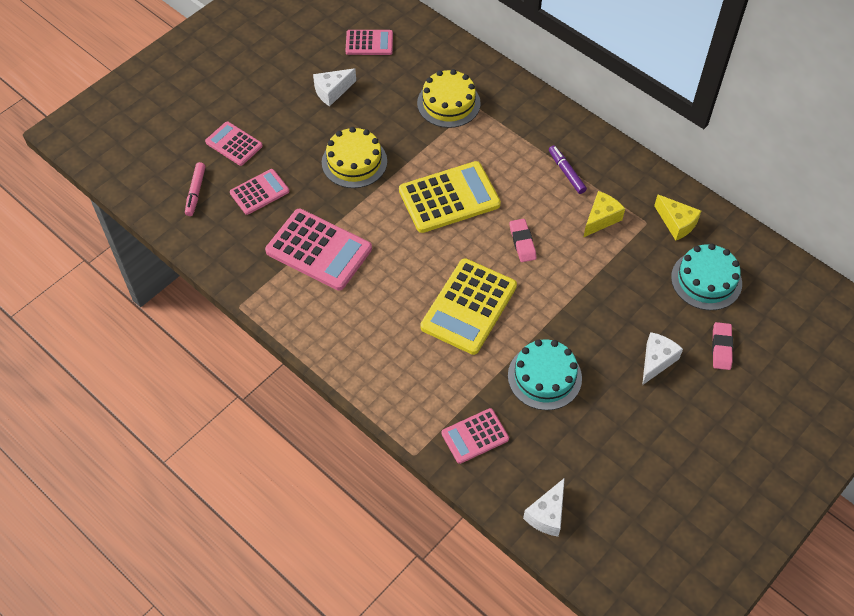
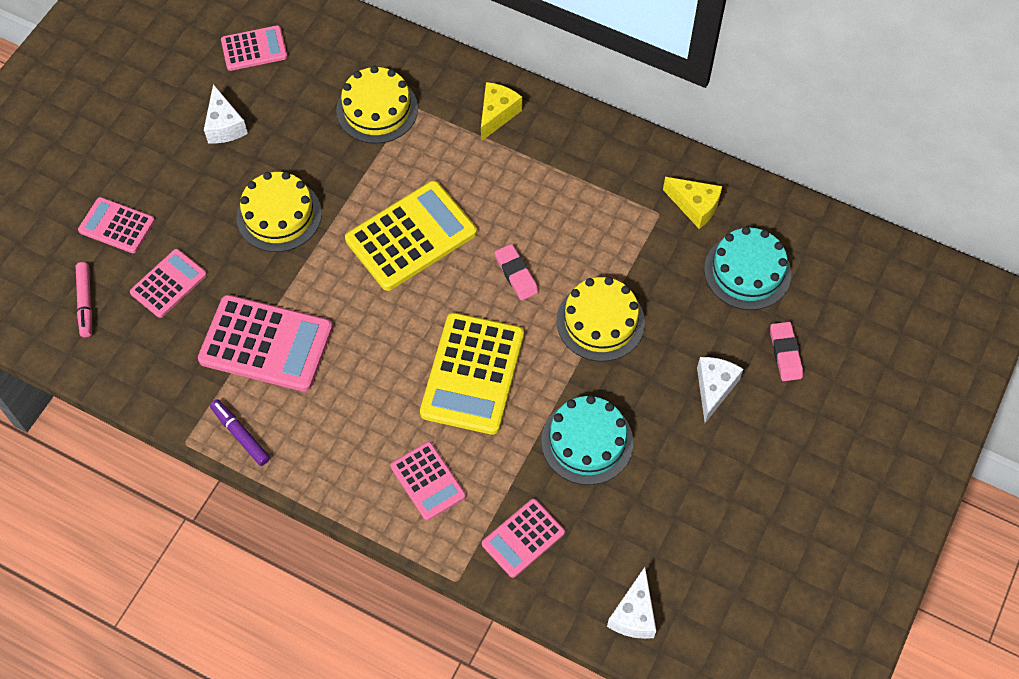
camera: 15 degrees left, 5 degrees up
white cheese [313,68,356,107] -> white cheese turned 60 degrees counterclockwise [204,84,248,143]
purple marker [549,145,587,194] -> purple marker moved to [210,399,270,466]
yellow cheese [583,191,625,237] -> yellow cheese moved to [481,82,522,141]
none -> pink calculator [391,441,466,521]
none -> yellow cake [557,277,645,361]

